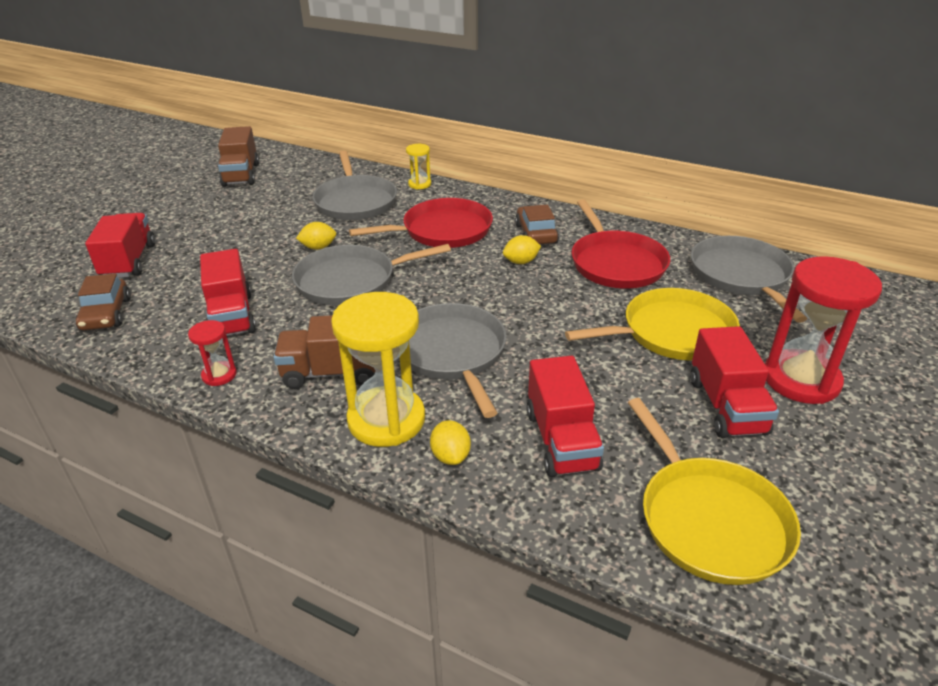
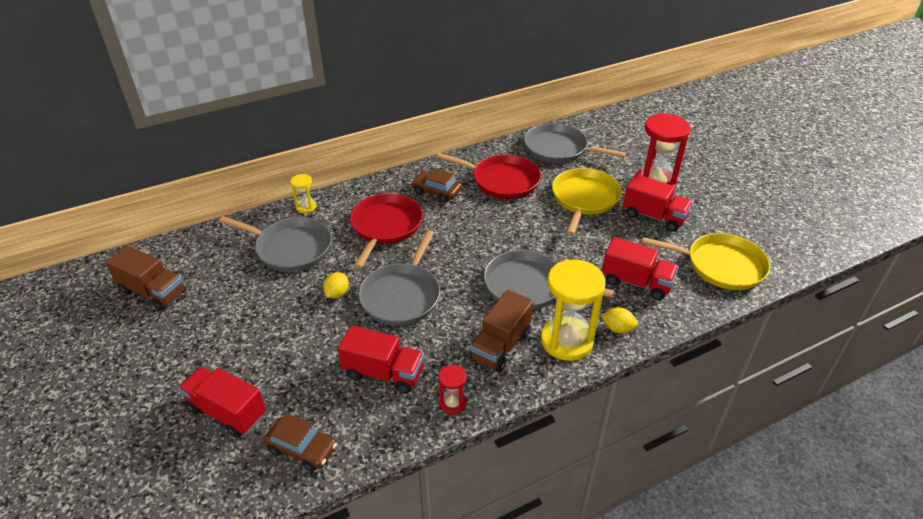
camera: 55 degrees left, 5 degrees up
yellow lemon [503,235,541,264] -> none

